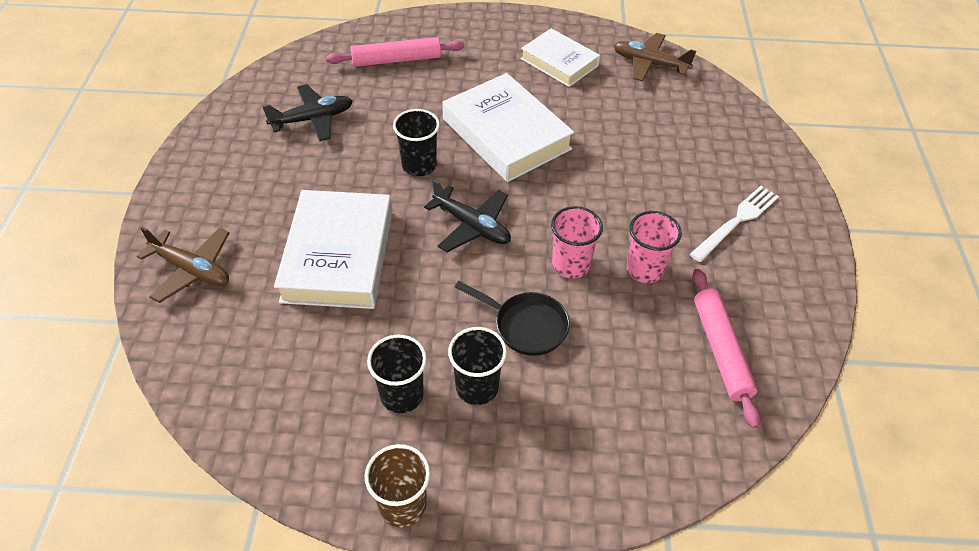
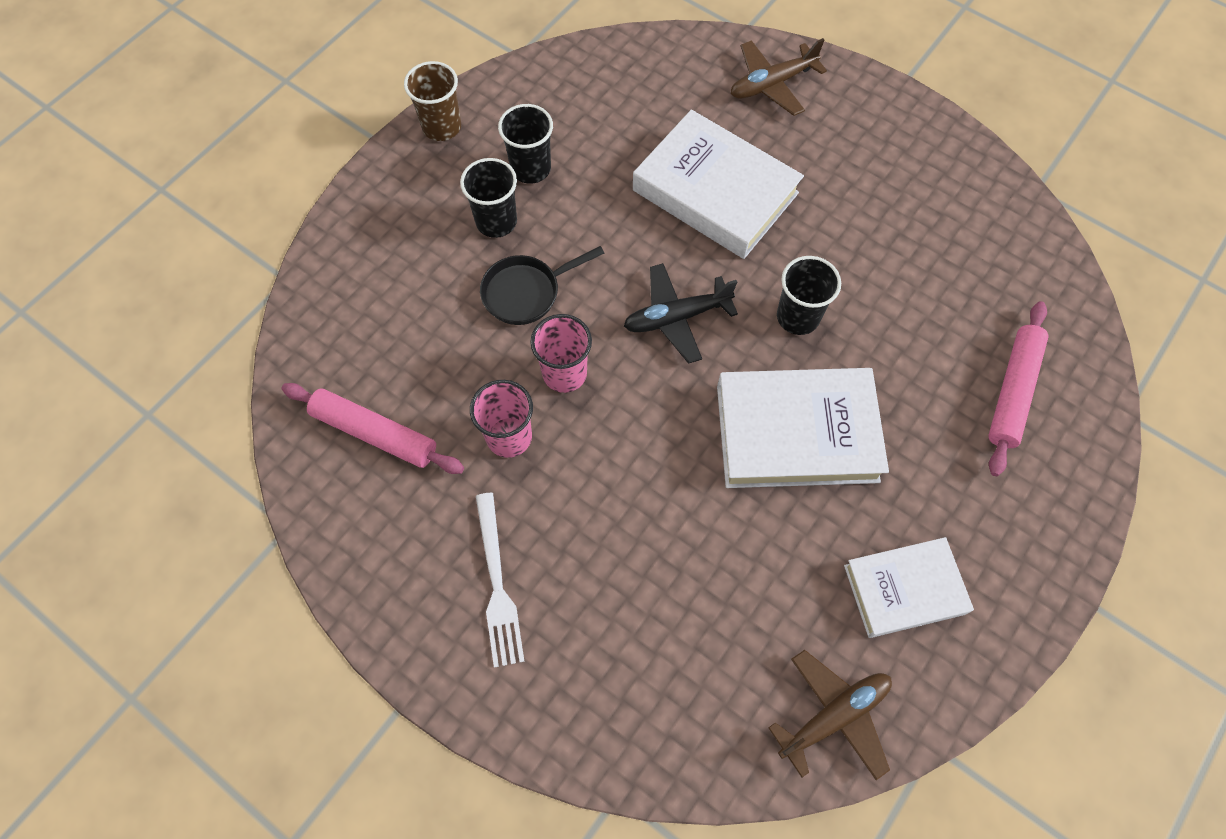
camera: 125 degrees right, 15 degrees up
black plane [262,84,353,141] -> none

